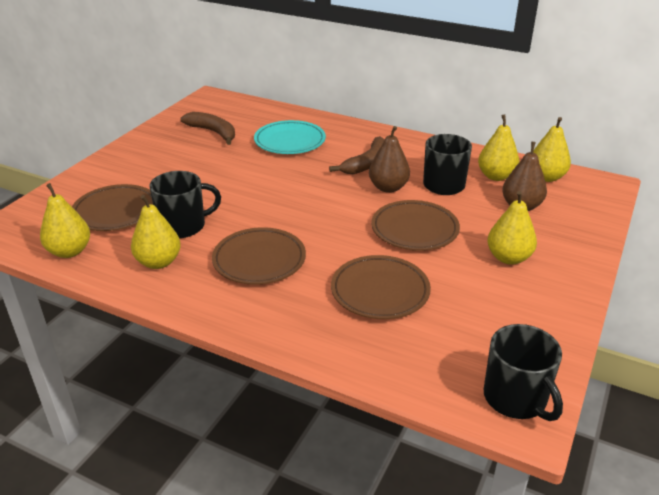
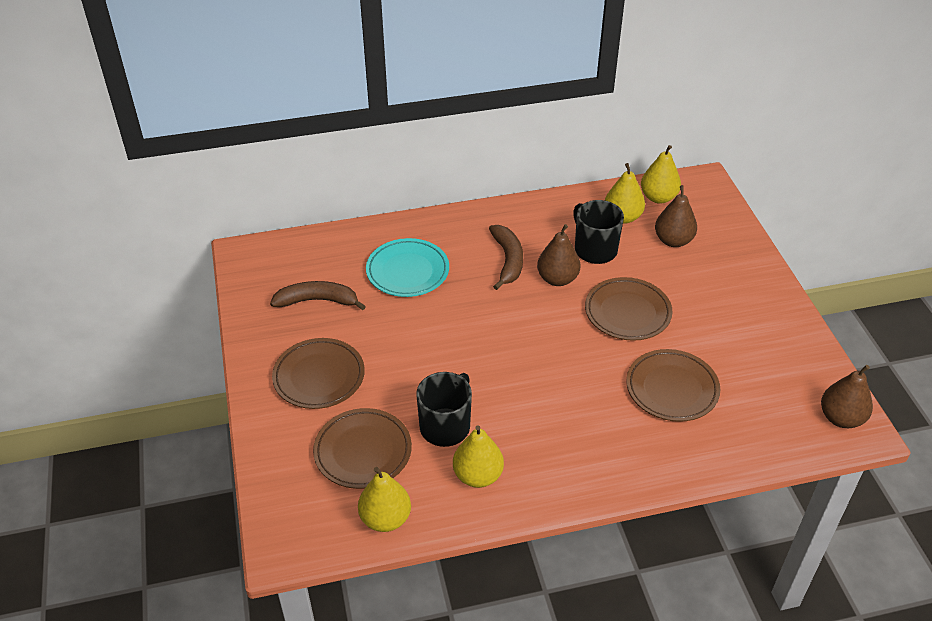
camera: 40 degrees left, 10 degrees up
brown plate [212,227,306,285] -> brown plate moved to [272,338,365,409]
black mug [484,324,563,421] -> brown pear [821,365,873,428]
yellow pear [487,191,537,265] -> none

